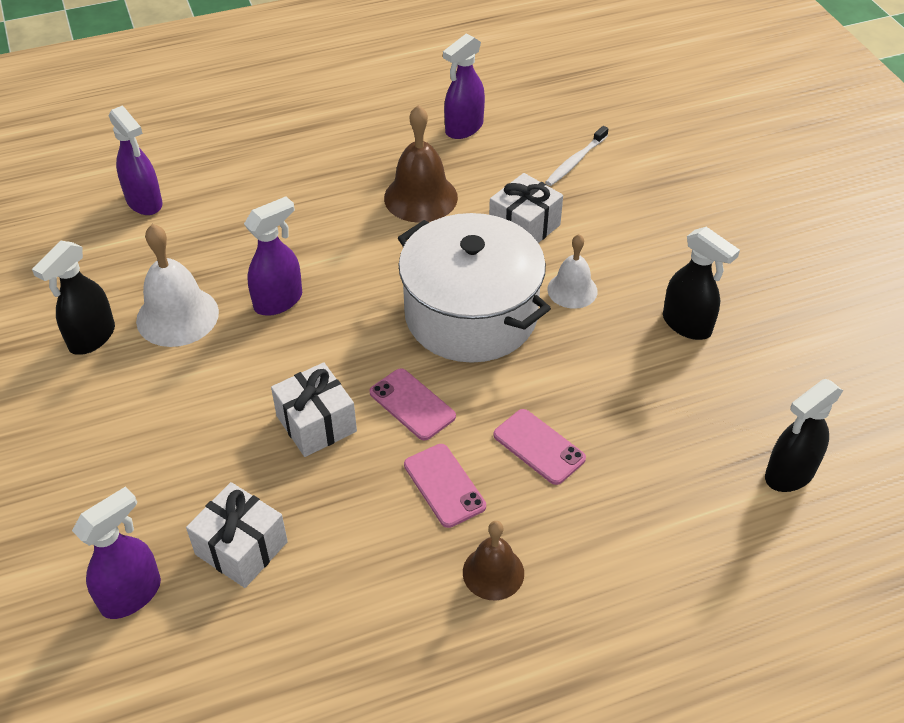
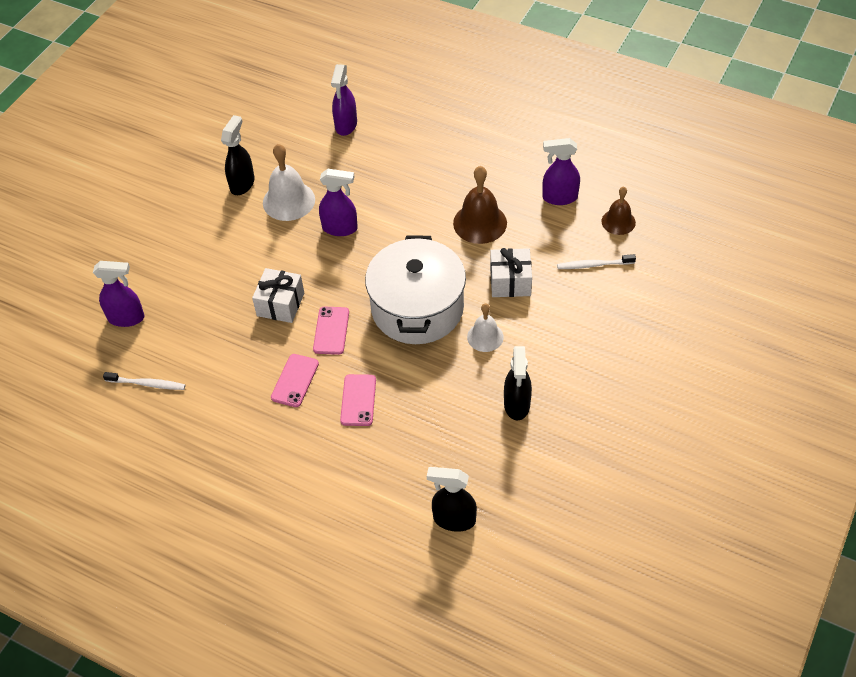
camera: 50 degrees right, 5 degrees up
black spray bottle [32,241,115,355] -> black spray bottle turned 120 degrees clockwise [221,115,255,195]
white gift [186,482,288,588] -> none
brown bell [463,521,524,600] -> brown bell moved to [601,187,636,235]
none -> white toothbrush [103,372,185,390]

